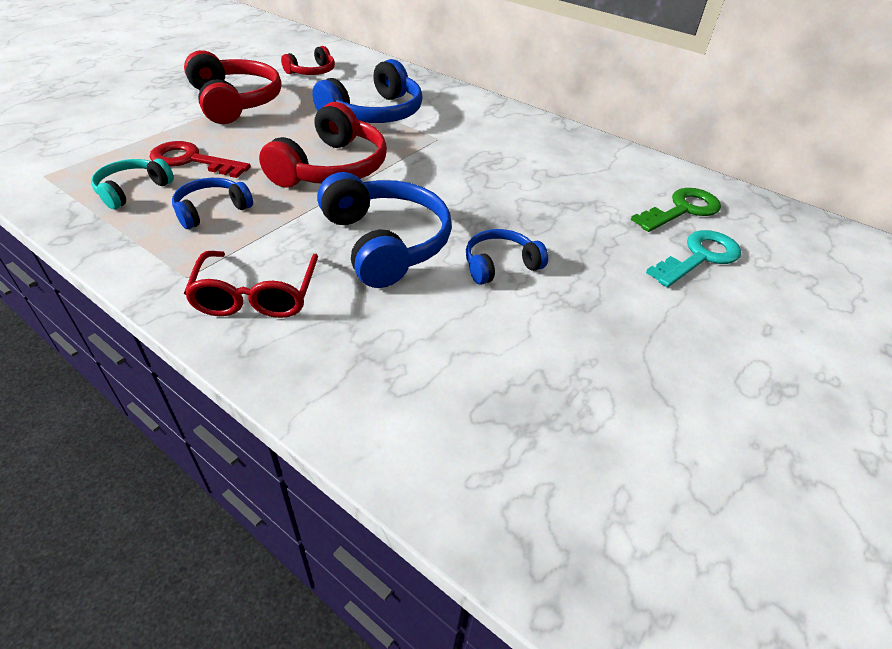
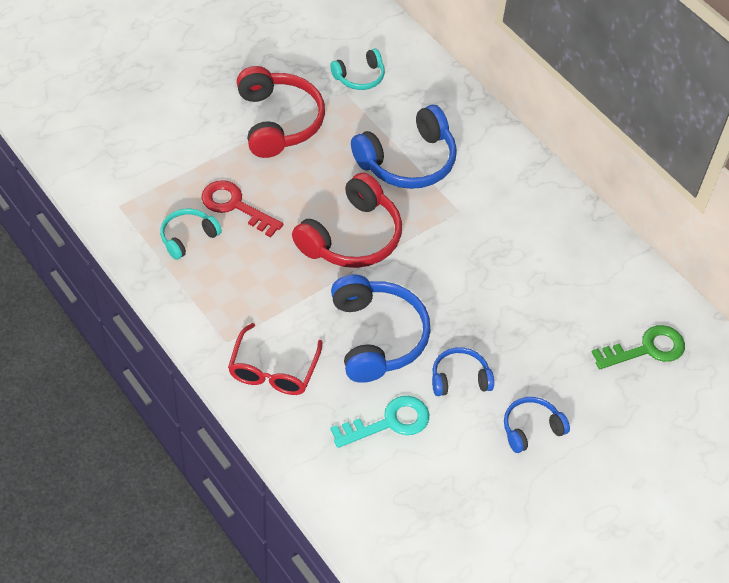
camera: 15 degrees right, 10 degrees up
blue headphones [172,178,253,229] -> blue headphones moved to [504,397,570,453]
red headphones [281,46,335,75] -> turquoise headphones [330,49,385,90]
turquoise key [646,230,741,287] -> turquoise key moved to [330,396,429,448]

